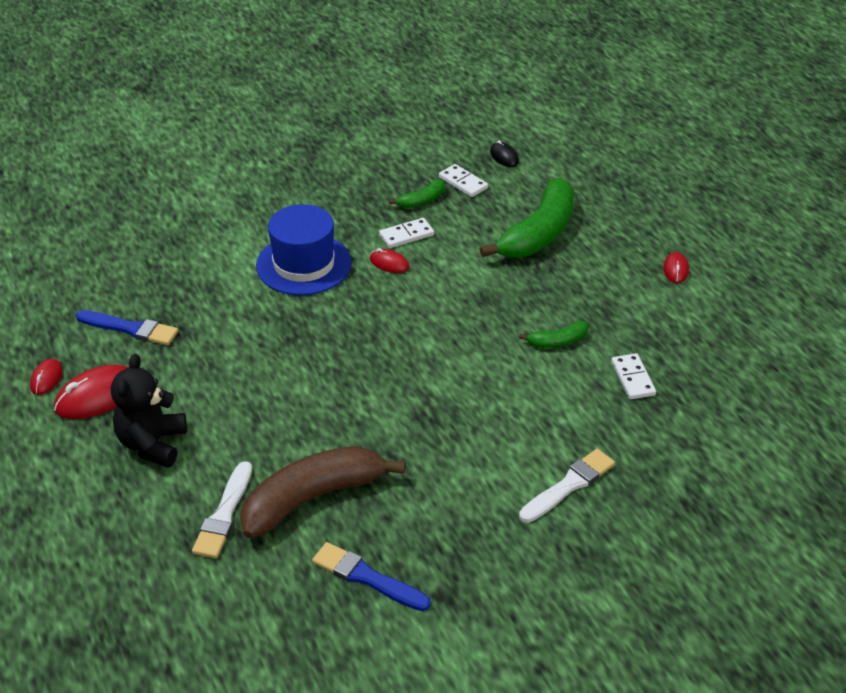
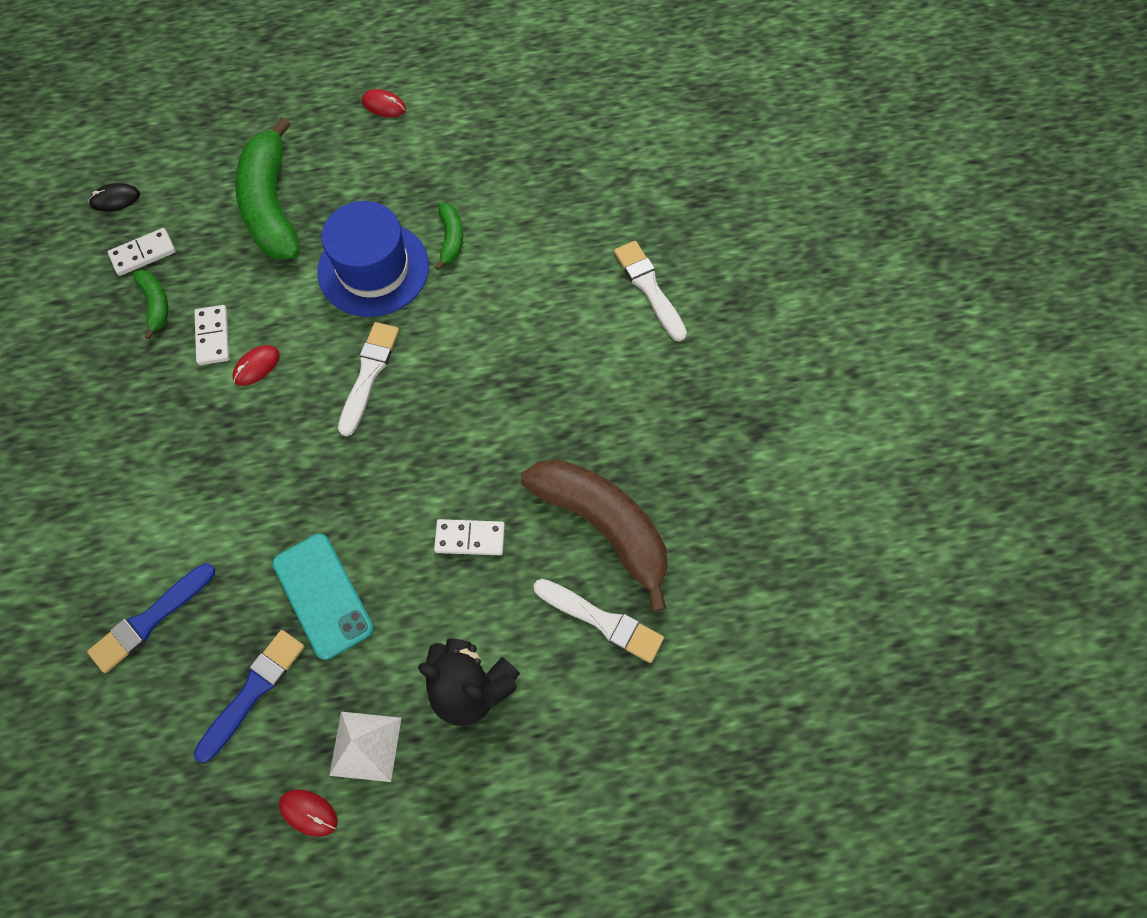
camera: 75 degrees left, 25 degrees up
red mouse [54,365,130,419] -> white pyramid [329,712,401,782]
brown banana [240,446,405,538] -> brown banana turned 150 degrees clockwise [521,459,668,612]
blue hat [256,204,352,295] -> blue hat moved to [317,201,429,317]
blue brush [312,542,431,611] -> blue brush moved to [87,563,215,673]
green banana [480,178,574,258] -> green banana turned 150 degrees counterclockwise [235,117,300,260]
white domino [611,353,656,399] -> white domino moved to [434,519,505,555]
none -> turquoise phone [272,534,374,660]
none -> white brush [338,322,399,436]

